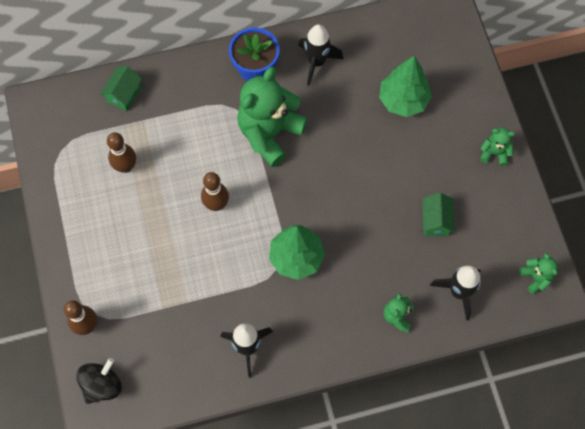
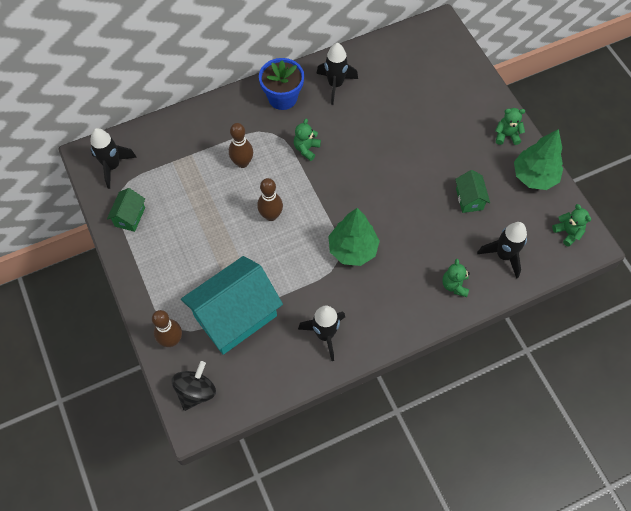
camera: 10 degrees left, 5 degrees down
green house [100,66,142,111] -> green house moved to [107,188,145,232]
brown bowling pin [107,132,136,173] -> brown bowling pin moved to [229,123,253,168]
green teddy bear [237,67,307,167] -> green teddy bear [294,119,321,161], size x0.45
green tree [379,56,432,117] -> green tree moved to [514,129,563,190]
none -> black rocket [90,128,137,189]
none -> turquoise house [181,256,283,355]

